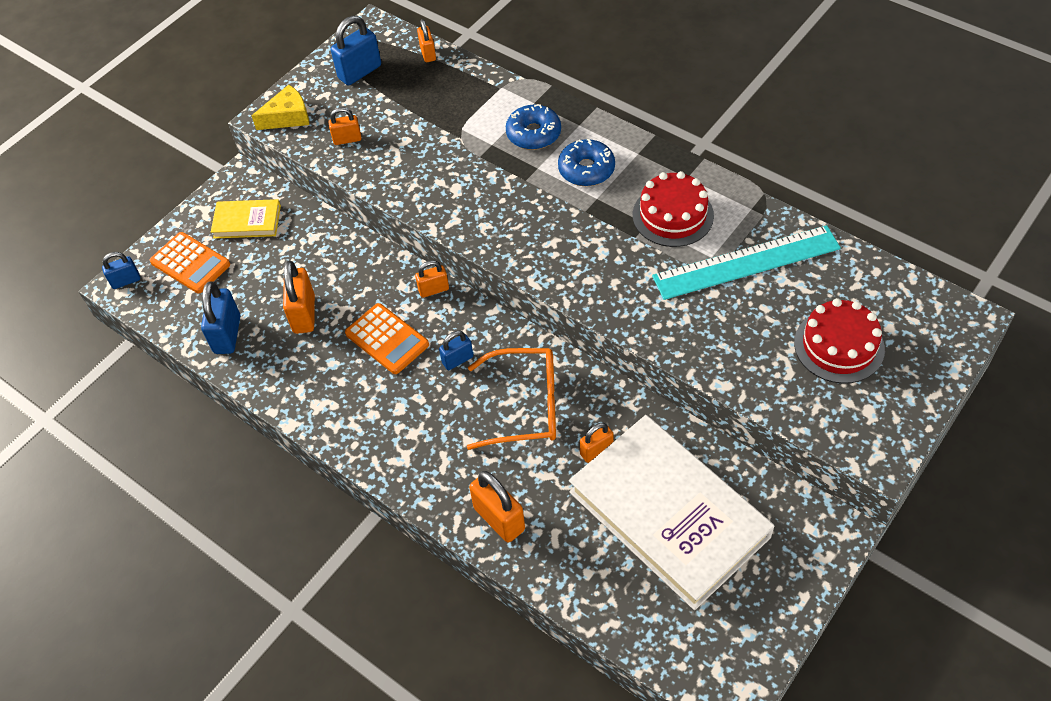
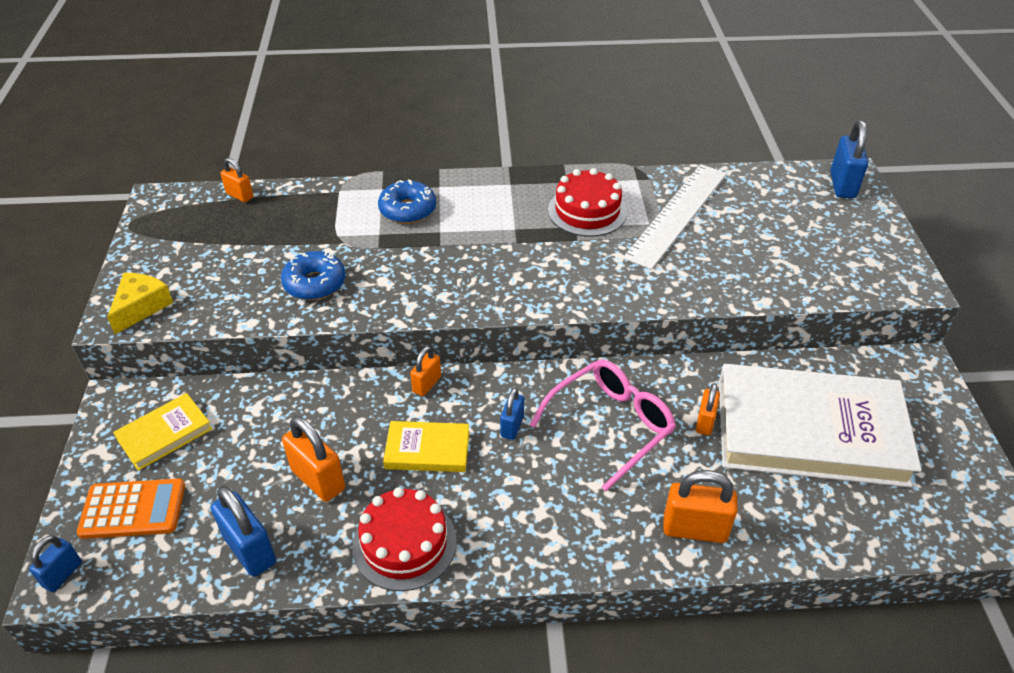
camera: 45 degrees left, 10 degrees down
orange padlock [328,107,361,145] -> none
blue padlock [331,16,381,86] -> blue padlock moved to [830,120,868,198]
orange calculator [345,303,429,374] -> yellow book [383,421,469,472]
orange glasses [467,348,556,450] -> pink glasses [530,360,676,492]
blue donut [558,139,615,186] -> blue donut moved to [281,251,346,300]
turquoise ruler [652,225,841,300] -> white ruler [623,164,727,270]
red cake [794,298,885,384] -> red cake moved to [352,487,457,591]

